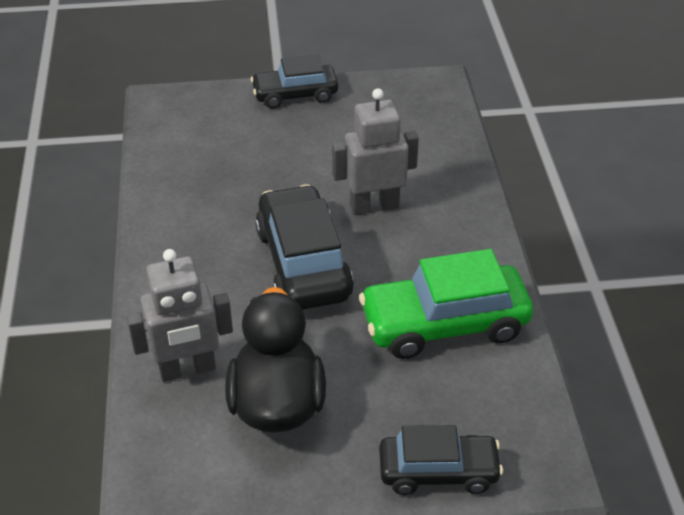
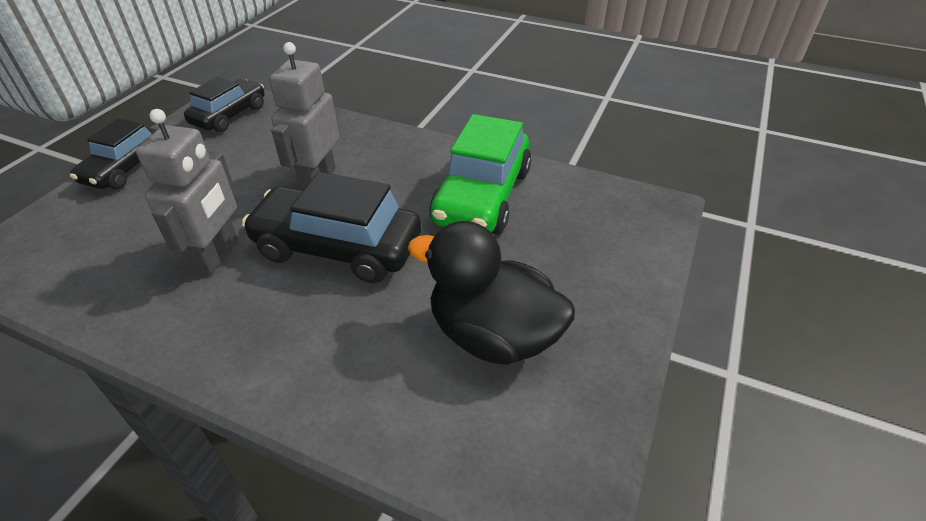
camera: 60 degrees left, 0 degrees up
grey robot [127,249,233,382] -> grey robot moved to [136,109,238,274]
black car [379,425,503,495] -> black car moved to [184,77,265,132]

